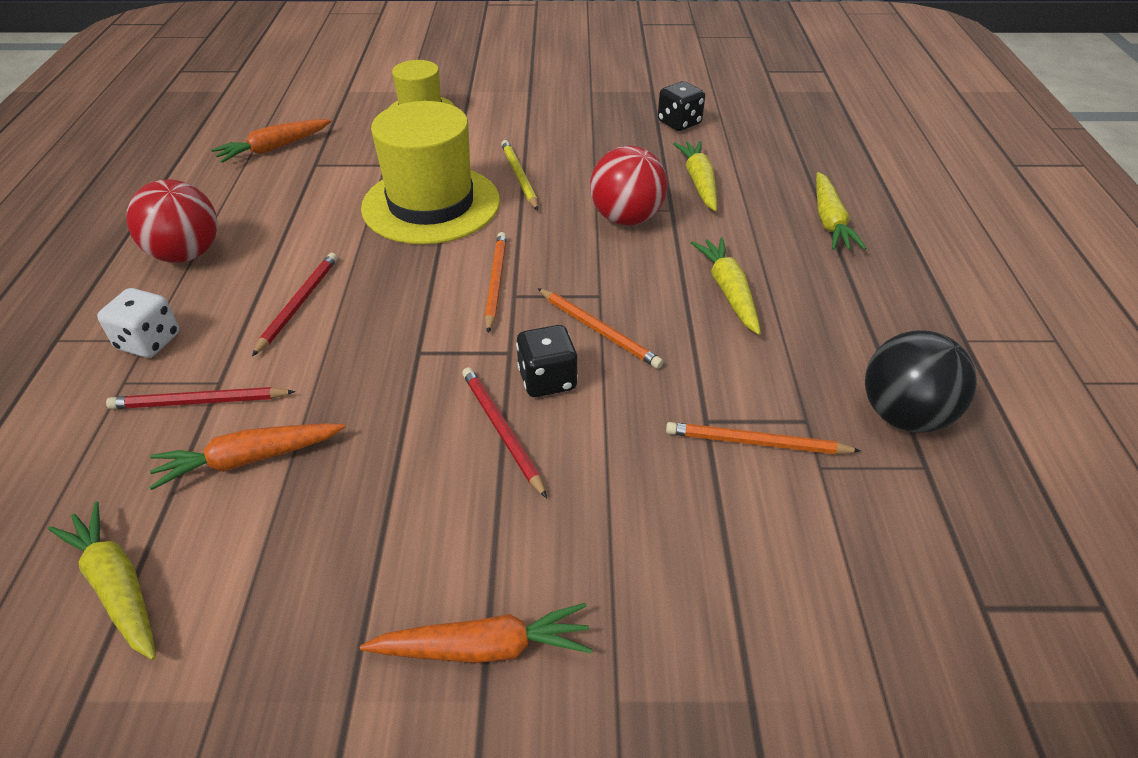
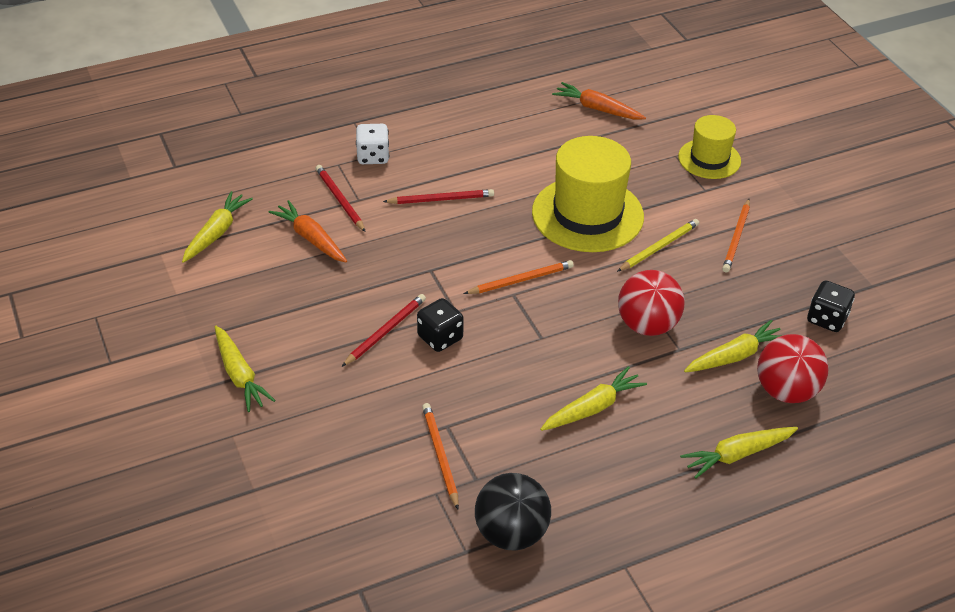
camera: 65 degrees right, 0 degrees up
red ball [127,179,218,263] -> red ball moved to [757,334,829,403]
orange carrot [360,603,592,663] -> yellow carrot [215,326,276,412]
orange pencil [537,288,663,369] -> orange pencil moved to [722,199,750,273]

